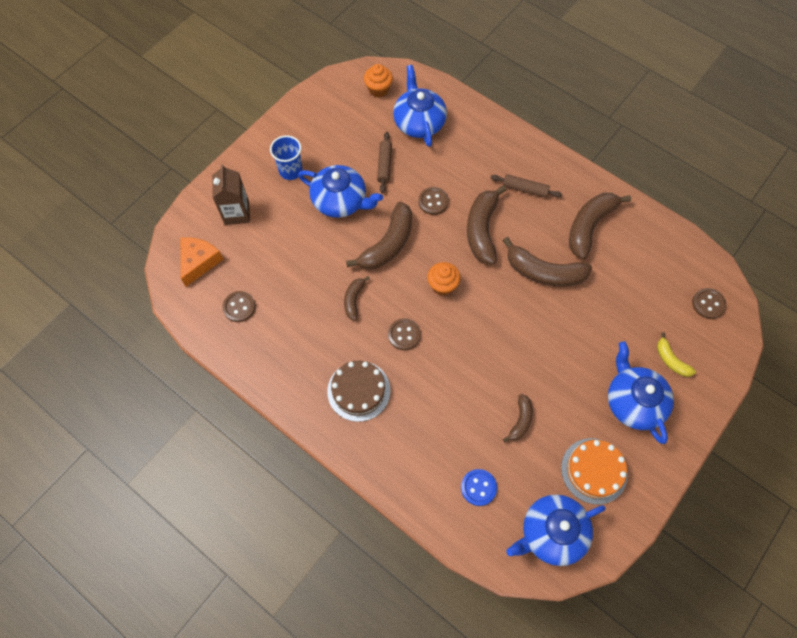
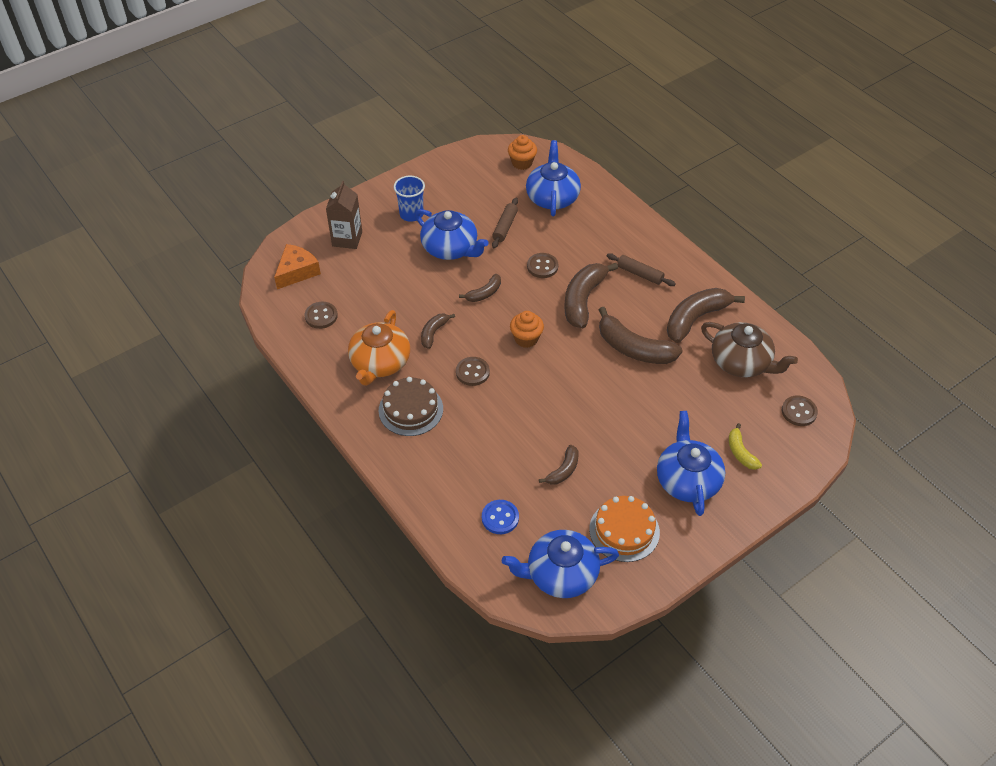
camera: 15 degrees right, 15 degrees down
brown banana [346,202,412,269] -> brown banana [459,274,501,302], size x0.53
none -> orange teapot [348,310,410,386]
none -> brown teapot [701,322,798,377]

